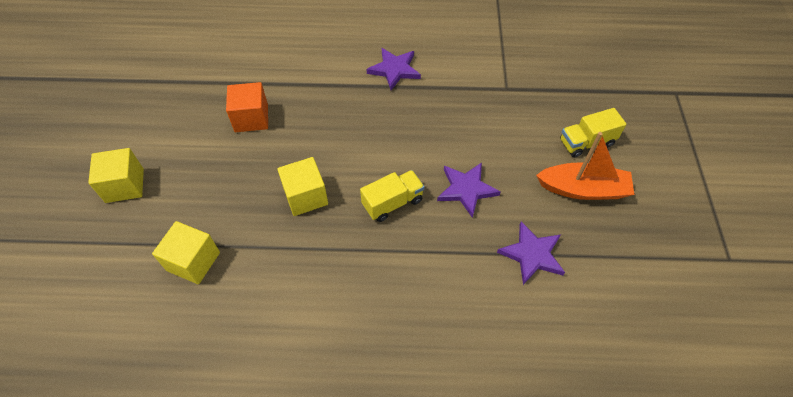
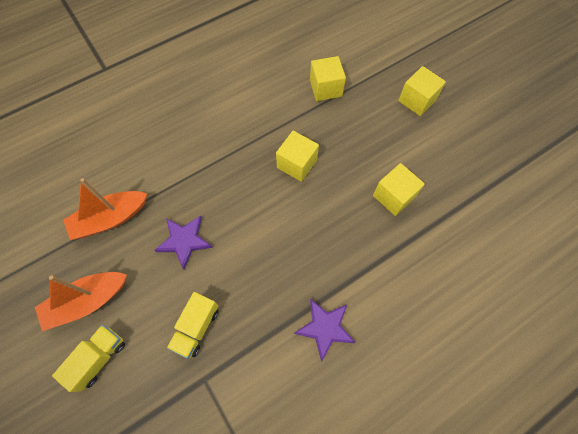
camera: 145 degrees right, 10 degrees up
orange cube [226,82,268,132] -> yellow cube [373,163,425,216]
yellow truck [360,170,425,222] -> yellow truck moved to [167,292,218,359]
purple star [497,221,565,285] -> orange boat [63,178,147,240]

